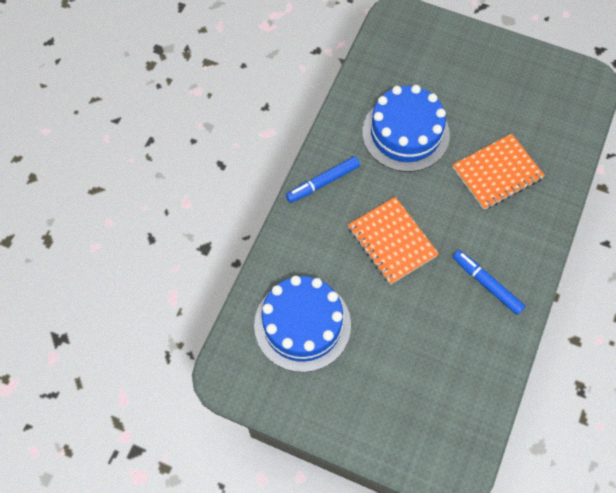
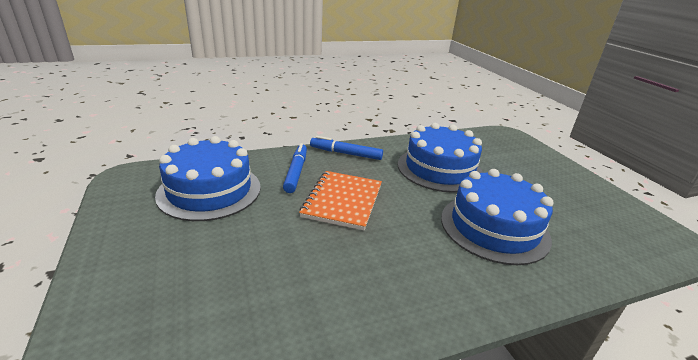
camera: 45 degrees right, 35 degrees down
orange notebook [453,134,545,210] -> blue cake [441,169,554,265]
blue marker [453,250,525,315] -> blue marker moved to [283,143,307,193]

